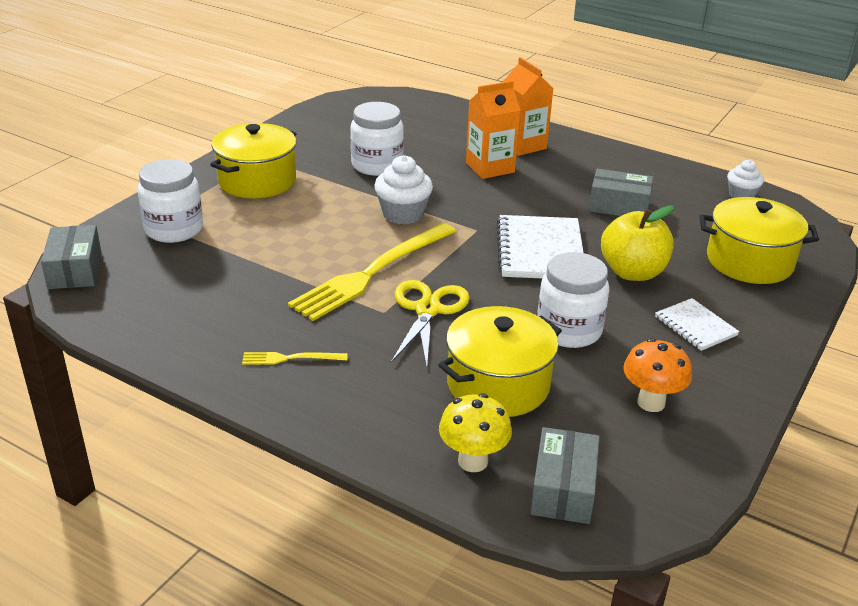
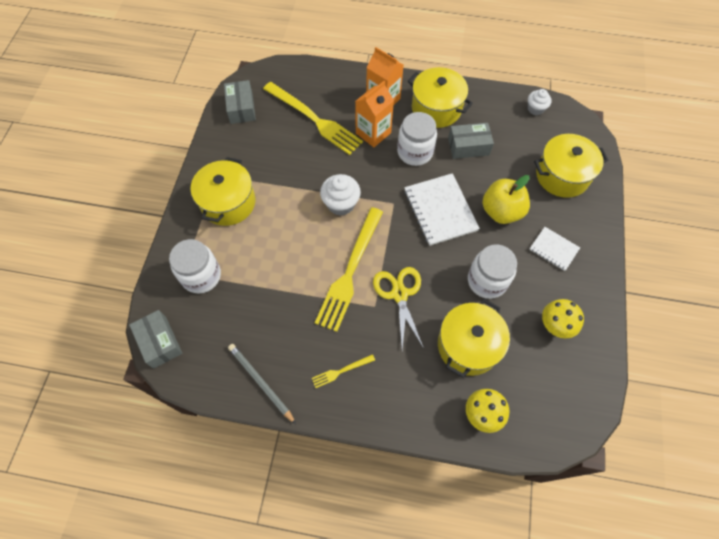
camera: 20 degrees left, 30 degrees up
white jar [350,102,404,176] -> white jar moved to [397,112,437,166]
grey box [530,427,600,524] -> grey box moved to [224,80,256,124]
orange mushroom [623,338,692,412] -> yellow mushroom [542,299,584,338]
none -> grey pencil [228,344,296,424]
none -> yellow fork [263,82,363,155]
none -> yellow pot [408,67,473,128]

